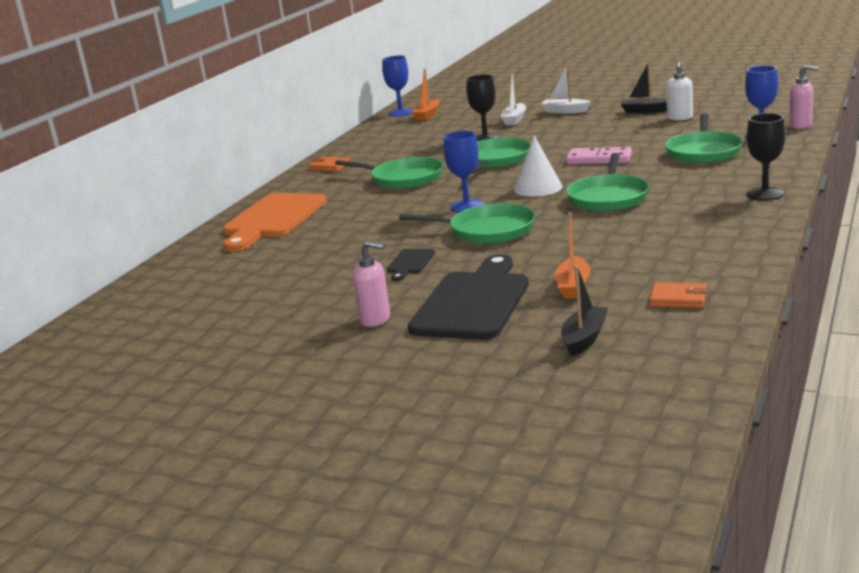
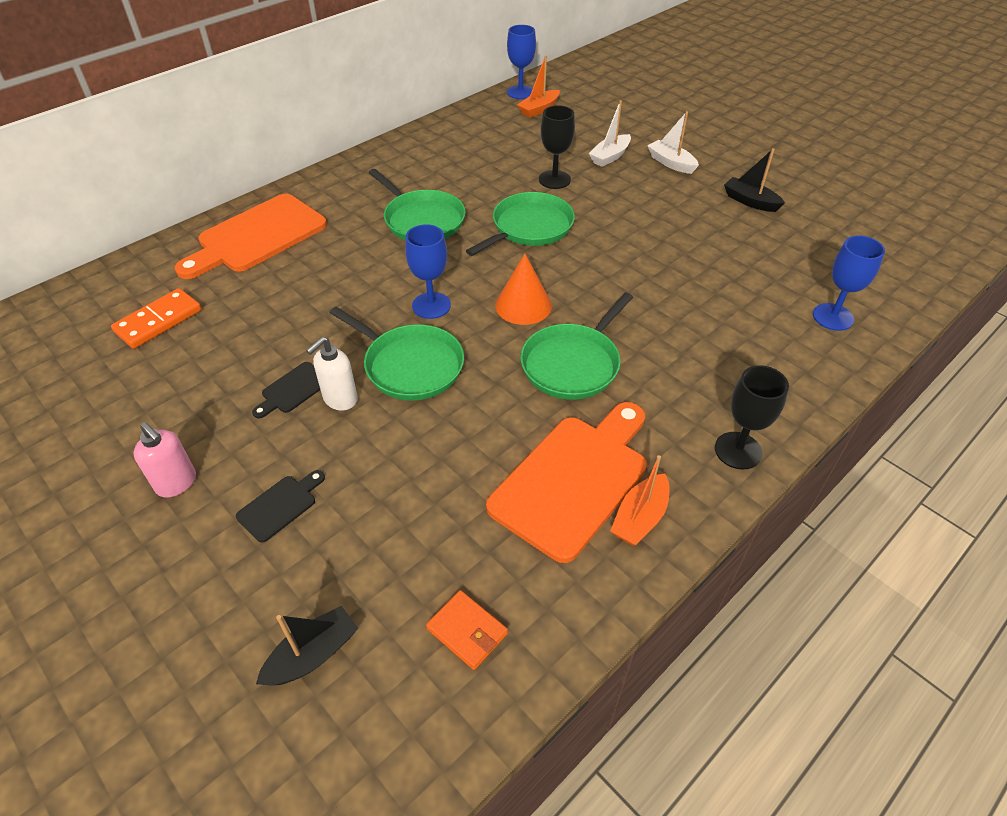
camera: 20 degrees right, 25 degrees up
orange wallet [308,157,351,172] -> none
black cutting board [408,254,529,340] -> black cutting board [236,470,325,542], size x0.44
white cone [514,135,562,197] -> orange cone [495,254,552,325]
orange boat [555,213,591,299] -> orange boat moved to [610,455,670,546]
pink domino [566,147,632,164] -> none
green pan [665,113,743,163] -> none
white soap dispenser [666,62,693,120] -> white soap dispenser moved to [306,337,358,410]
pink soap dispenser [789,65,819,129] -> none
none -> orange domino [111,288,201,349]
none -> orange cutting board [486,402,647,563]

